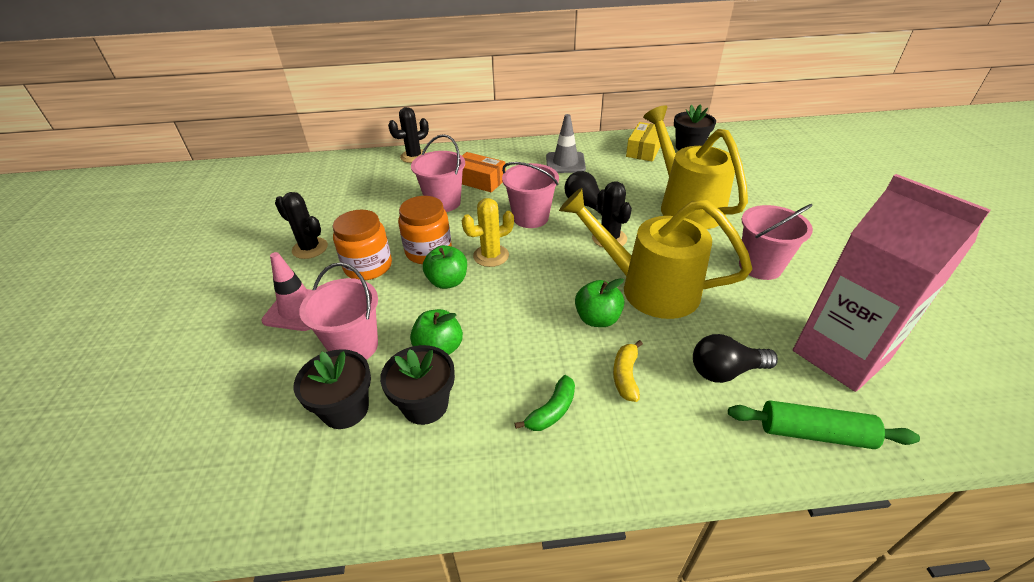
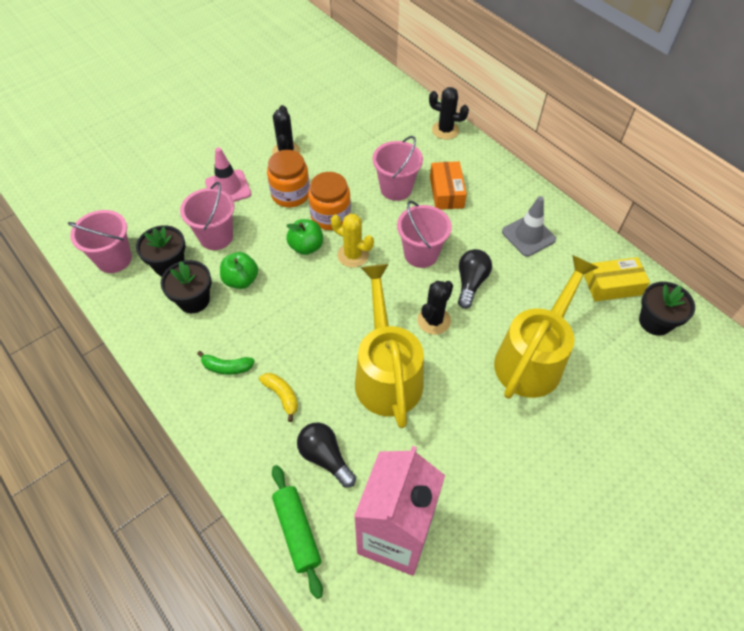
camera: 55 degrees right, 15 degrees up
green apple [575,278,624,327] -> none
yellow banana [613,340,643,402] -> yellow banana turned 75 degrees clockwise [259,373,298,422]
pink bucket [739,204,813,280] -> pink bucket moved to [68,210,132,273]

